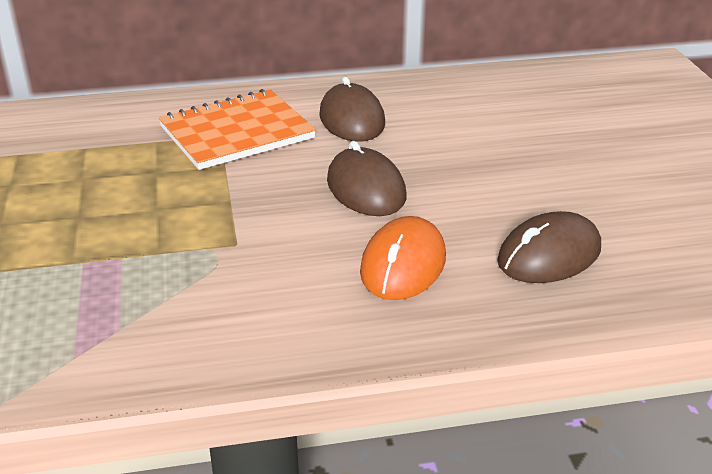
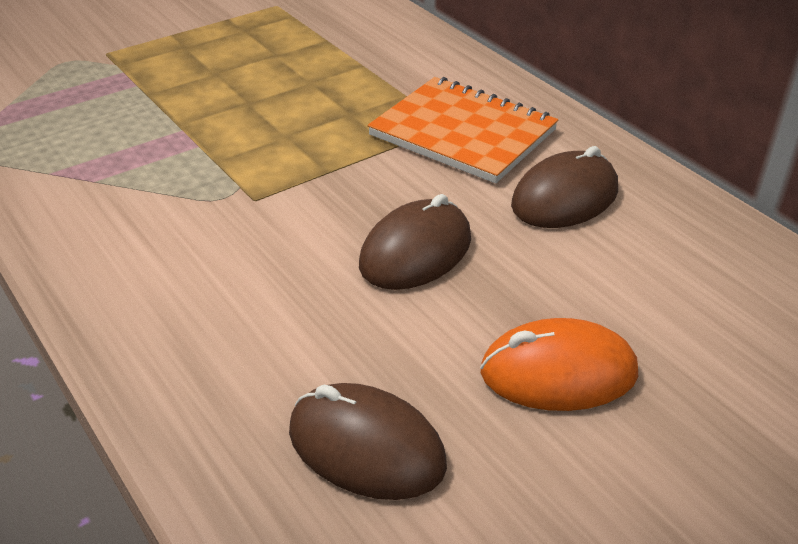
camera: 65 degrees right, 5 degrees up
orange mouse [360,216,446,300] -> orange mouse moved to [480,318,638,411]

